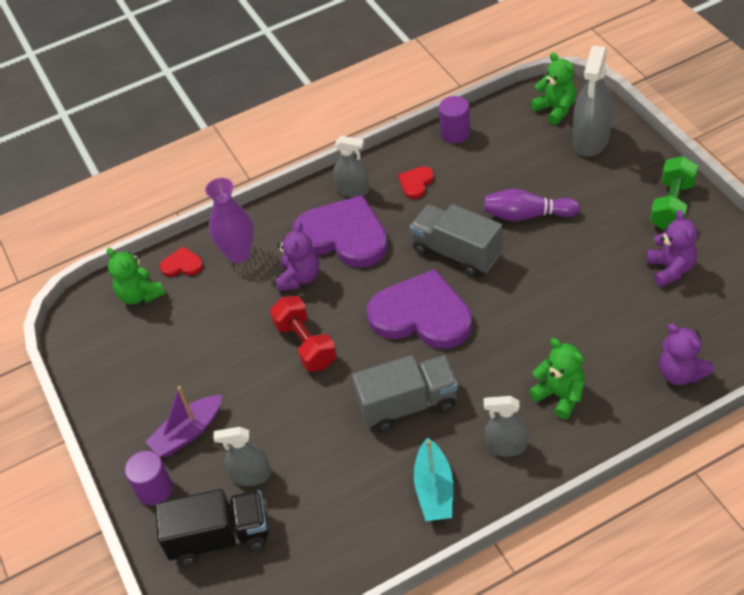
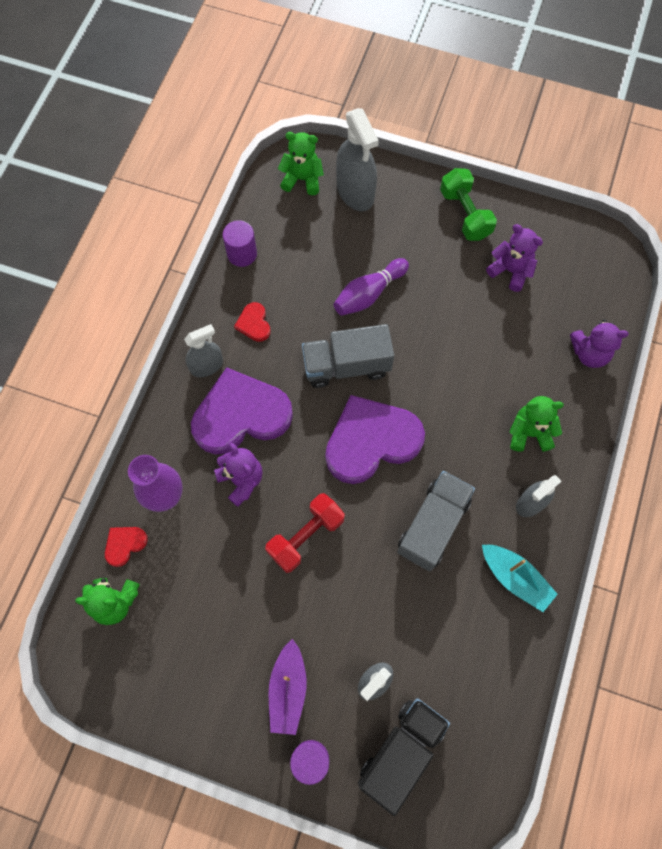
camera: 50 degrees left, 20 degrees up
red dumbbell [270,296,337,372] -> red dumbbell turned 60 degrees counterclockwise [265,493,345,573]

